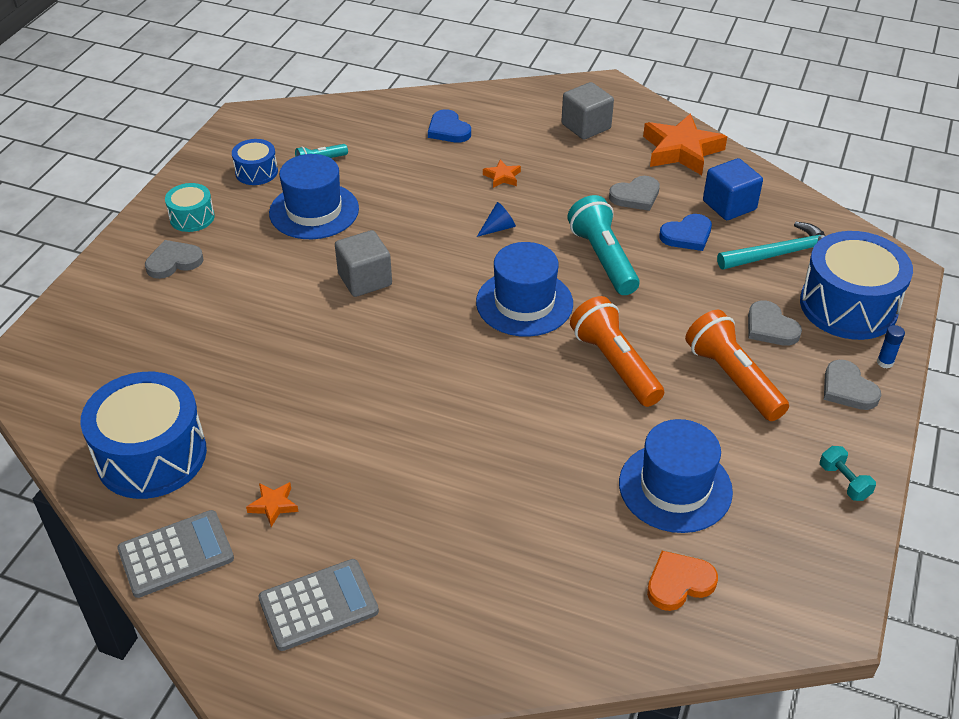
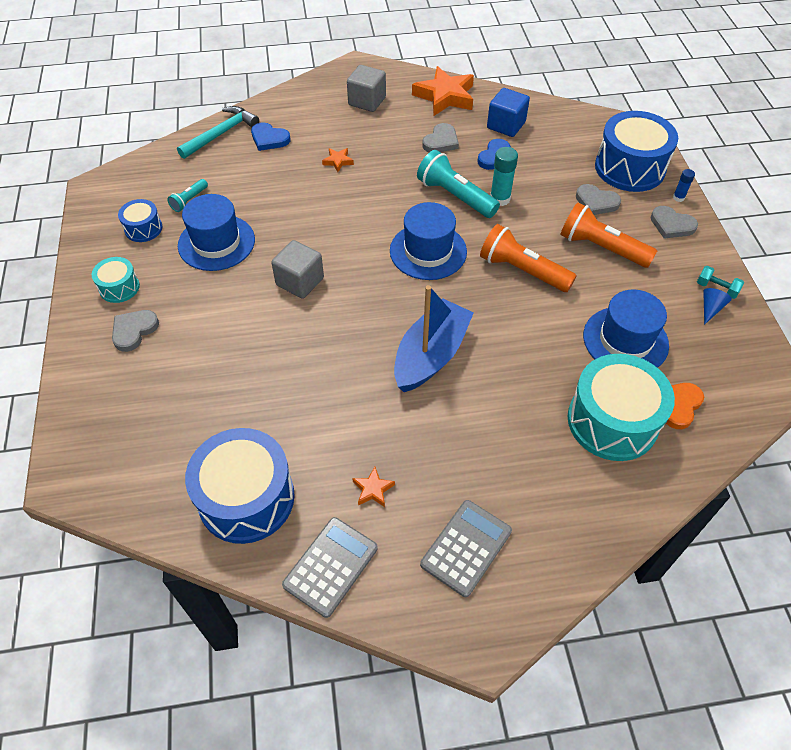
camera: 30 degrees left, 10 degrees up
blue cone [477,202,516,237] -> blue cone moved to [703,288,732,325]
turquoise hammer [717,221,825,270] -> turquoise hammer moved to [177,106,259,159]
none -> blue boat [394,285,474,392]
none -> turquoise glue stick [490,147,518,206]
none -> turquoise drum [568,354,675,461]

